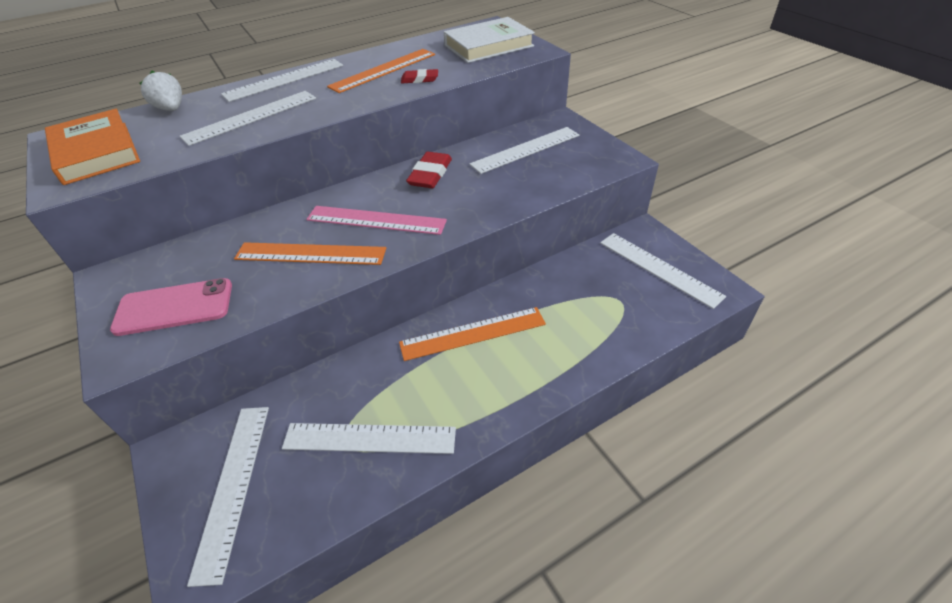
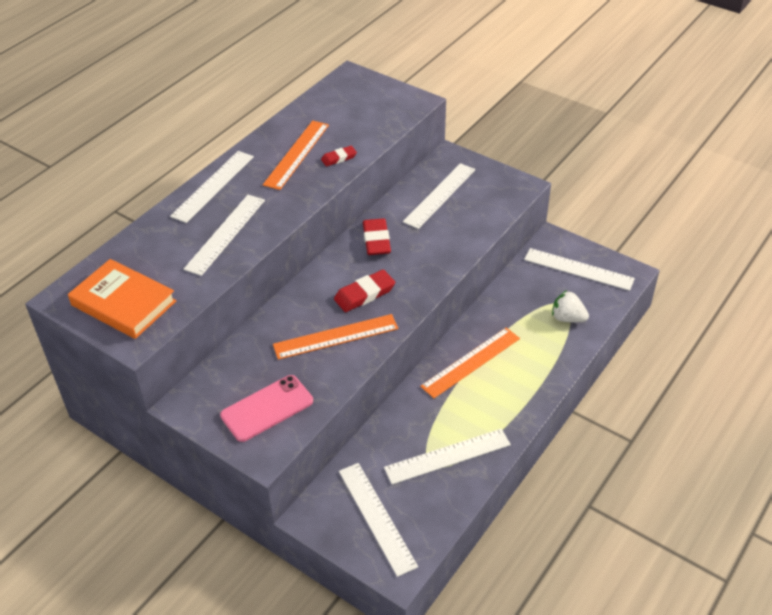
camera: 25 degrees left, 0 degrees up
white strawberry [139,71,182,111] -> white strawberry moved to [552,290,589,322]
pink ruler [306,206,447,235] -> red eraser [334,269,395,312]
white book [444,17,535,63] -> none

